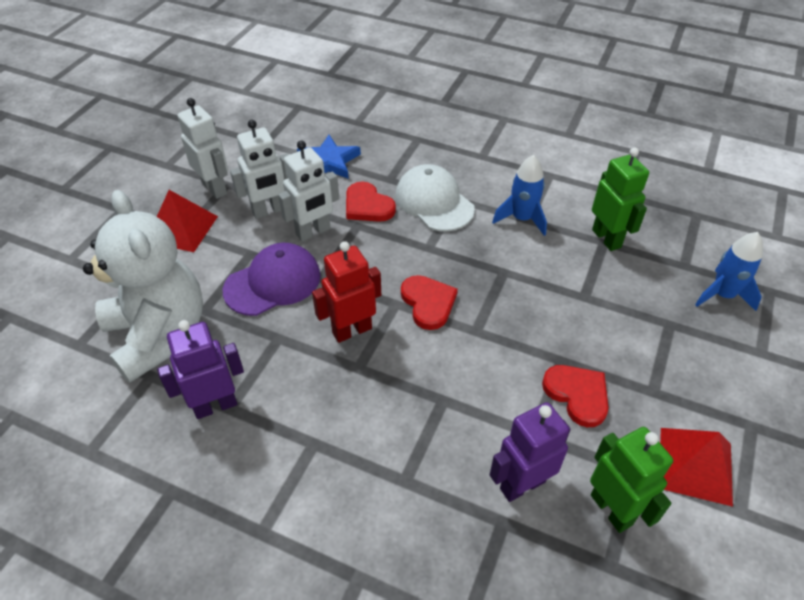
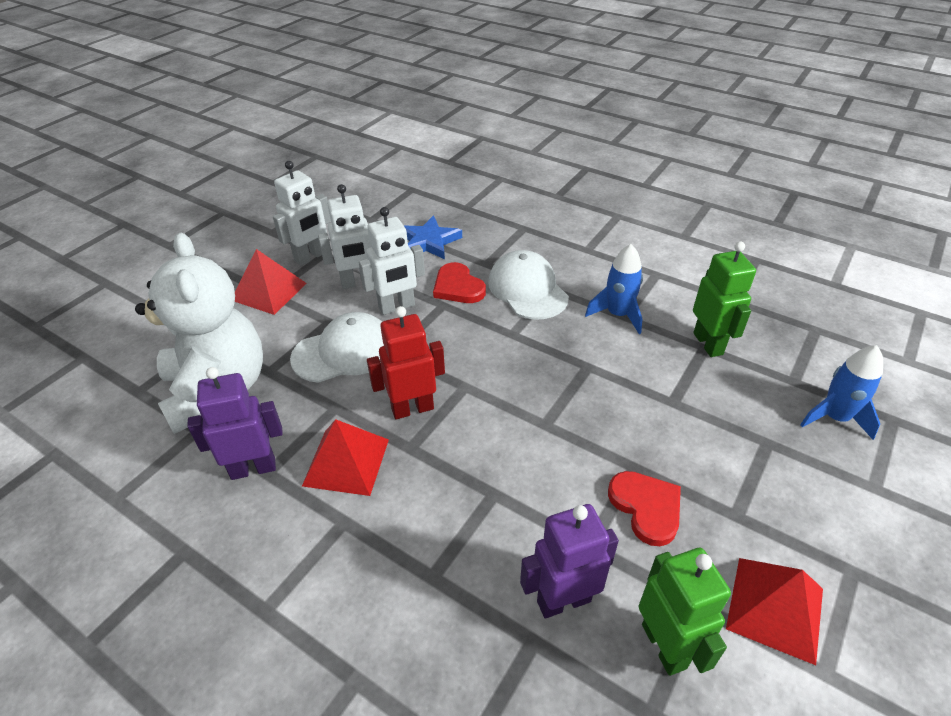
camera: 10 degrees right, 5 degrees down
white robot [178,98,228,199] -> white robot turned 75 degrees clockwise [273,161,331,266]
purple cap [223,243,321,316] -> white cap [290,312,384,383]
red heart [401,275,458,330] -> none
none -> red pyramid [302,419,389,496]

